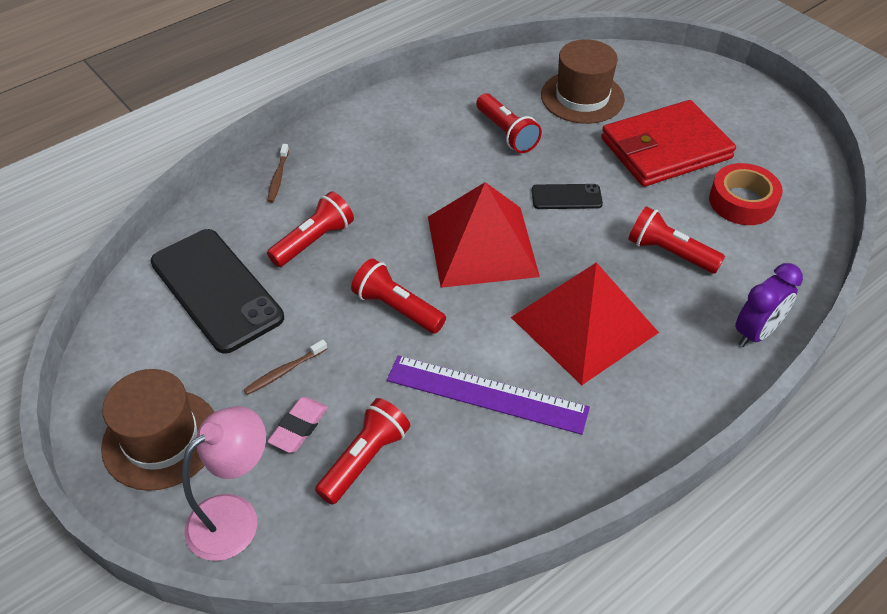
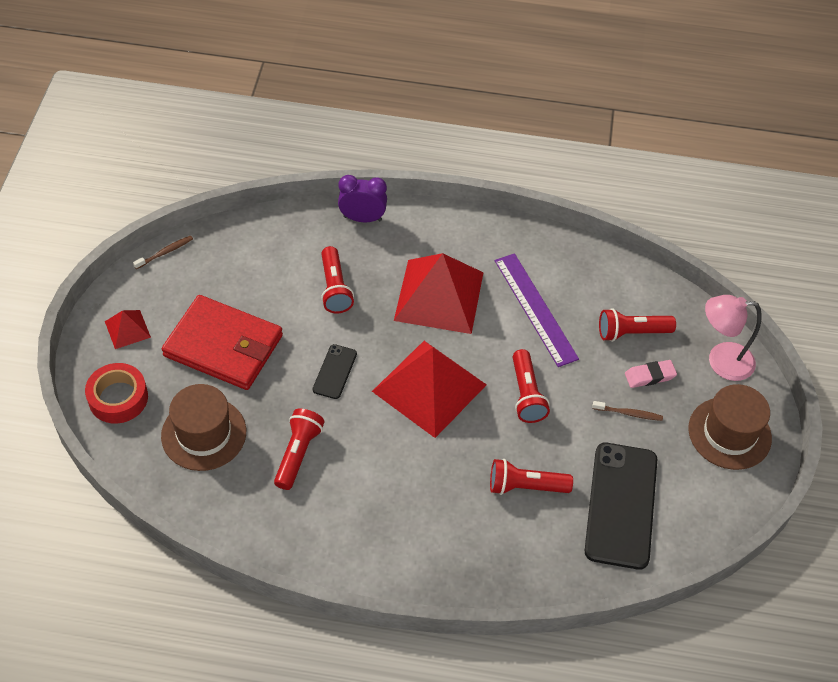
camera: 135 degrees left, 5 degrees up
brown toothbrush [267,144,289,203] -> brown toothbrush moved to [133,235,193,269]
black phone [532,184,603,209] -> black phone turned 60 degrees clockwise [313,344,357,399]
red tape [709,163,783,225] -> red tape moved to [85,363,148,423]
none -> red pyramid [105,310,151,349]

